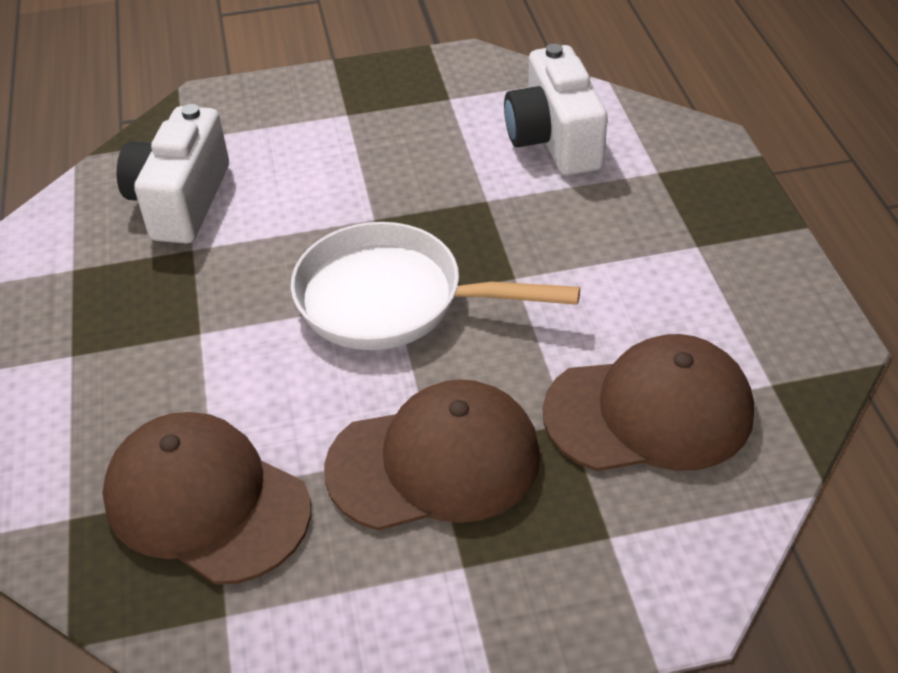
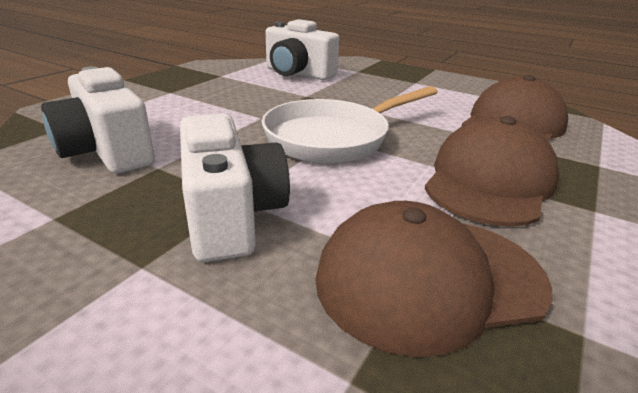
camera: 50 degrees left, 15 degrees down
none -> white camera [180,114,290,262]

